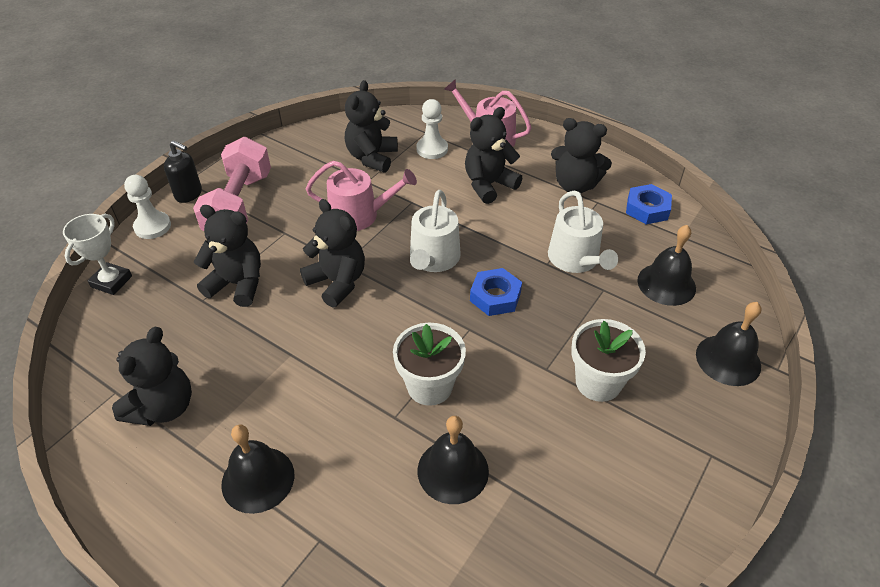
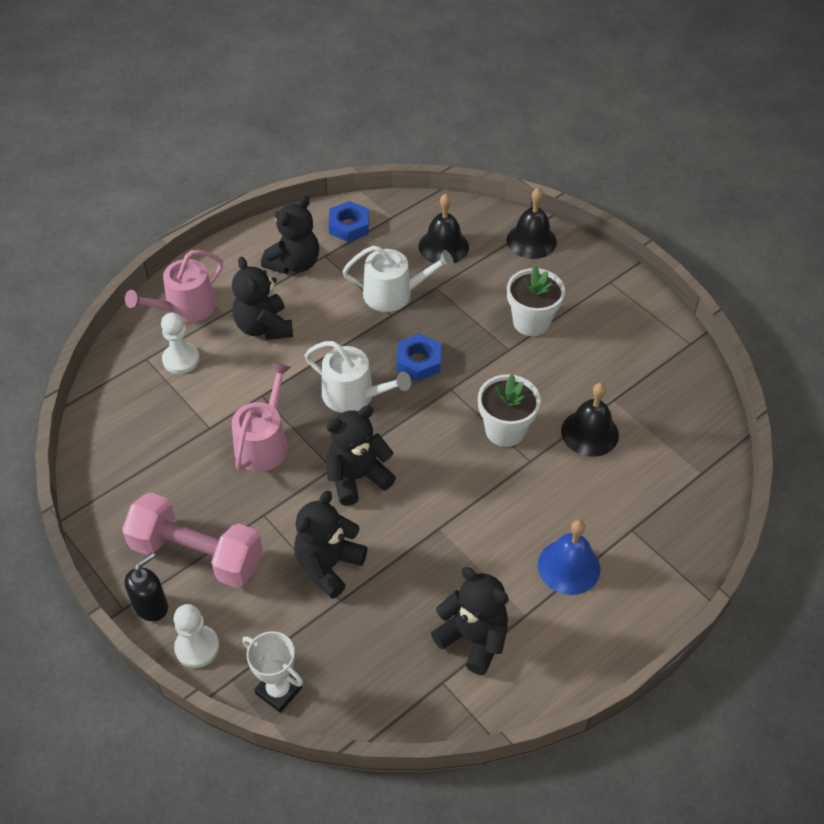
camera: 75 degrees left, 5 degrees up
black bell [221,425,294,514] -> blue bell [538,520,600,595]
black teddy bear [345,80,398,173] -> none

